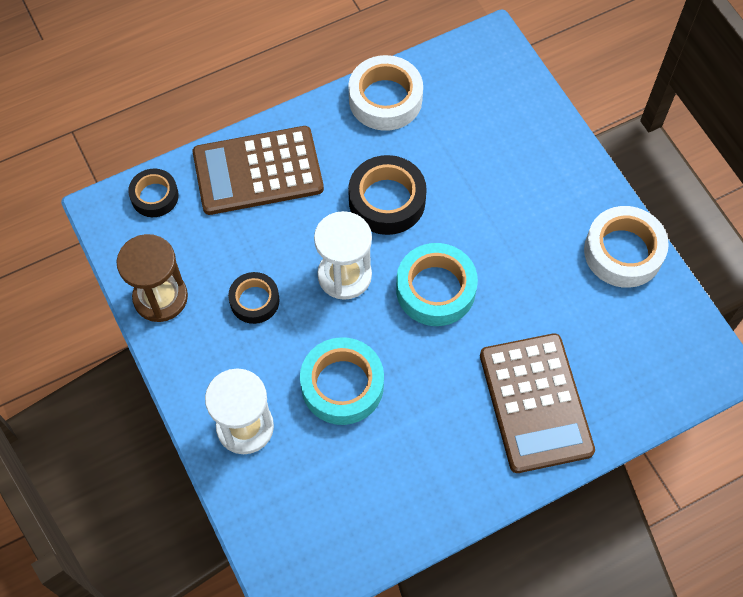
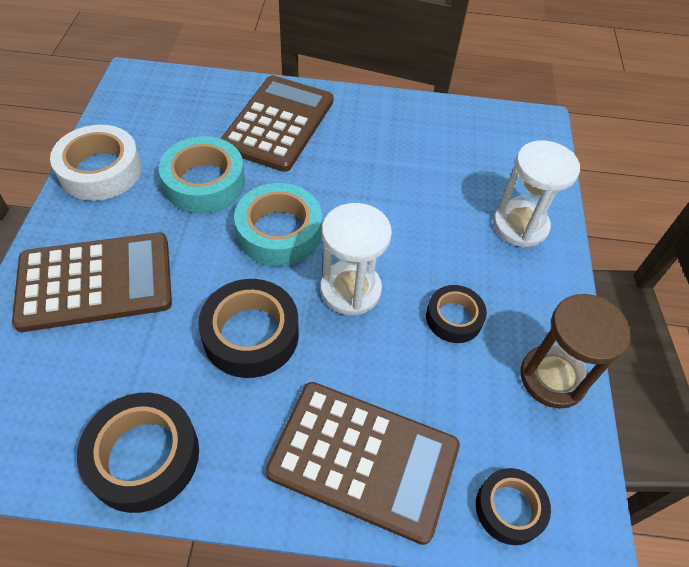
camera: 150 degrees left, 10 degrees down
turquoise tape [300,337,384,425] -> turquoise tape moved to [159,136,245,213]
white tape [348,55,423,131] -> black tape [77,393,199,513]
none -> brown calculator [12,232,172,332]

